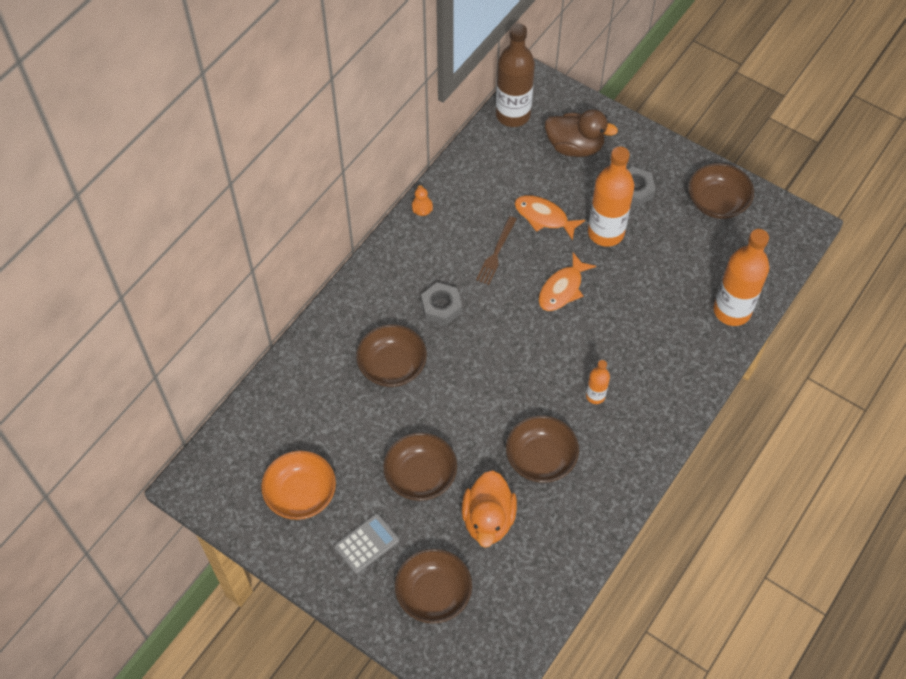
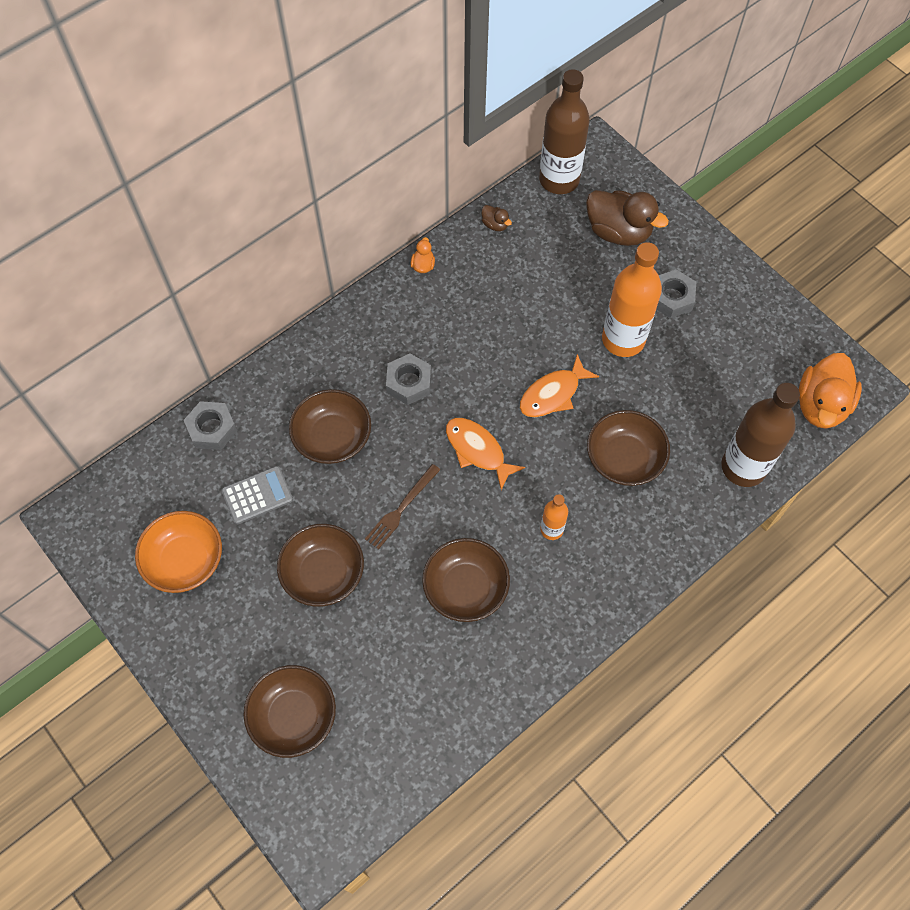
camera: 15 degrees right, 5 degrees up
grey calculator [334,514,399,574] -> grey calculator moved to [222,466,293,524]
orange duck [462,470,517,548] -> orange duck moved to [799,353,862,428]
brown fork [476,216,517,285] -> brown fork moved to [365,464,440,549]
orange fish [515,195,585,241] -> orange fish moved to [446,418,525,490]
brown bowl [688,163,754,219] -> brown bowl moved to [587,410,670,486]
orange bottle [713,229,769,326] -> brown bottle [721,383,800,487]
none -> grey nut [184,401,237,450]
none -> brown duck [482,205,512,231]

